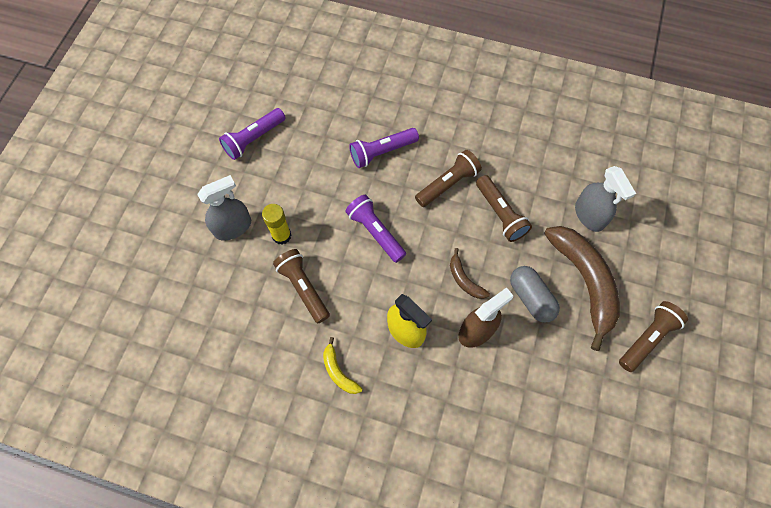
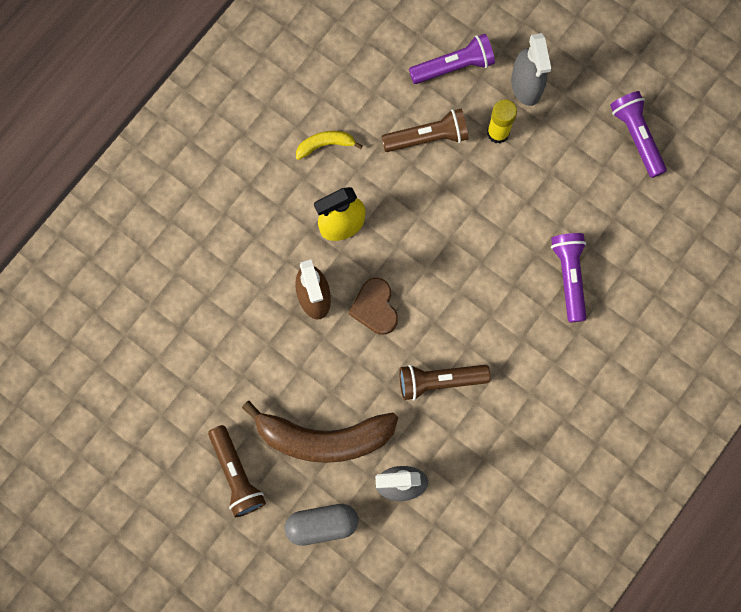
camera: 110 degrees right, 10 degrees up
purple flashlight [345,195,406,263] -> purple flashlight moved to [409,34,495,84]
brown flashlight [415,150,482,207] -> none
brown banana [450,248,490,299] -> brown heart [349,278,398,335]
grey capsule [510,266,560,323] -> grey capsule moved to [285,504,358,546]

